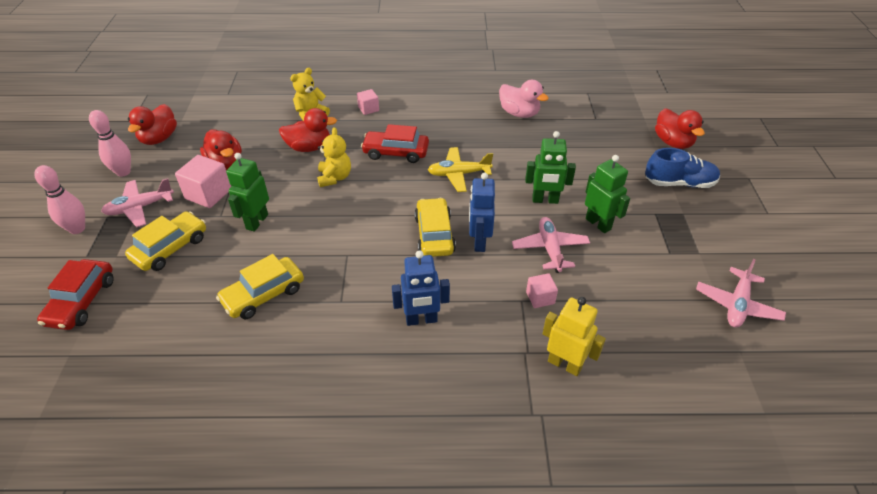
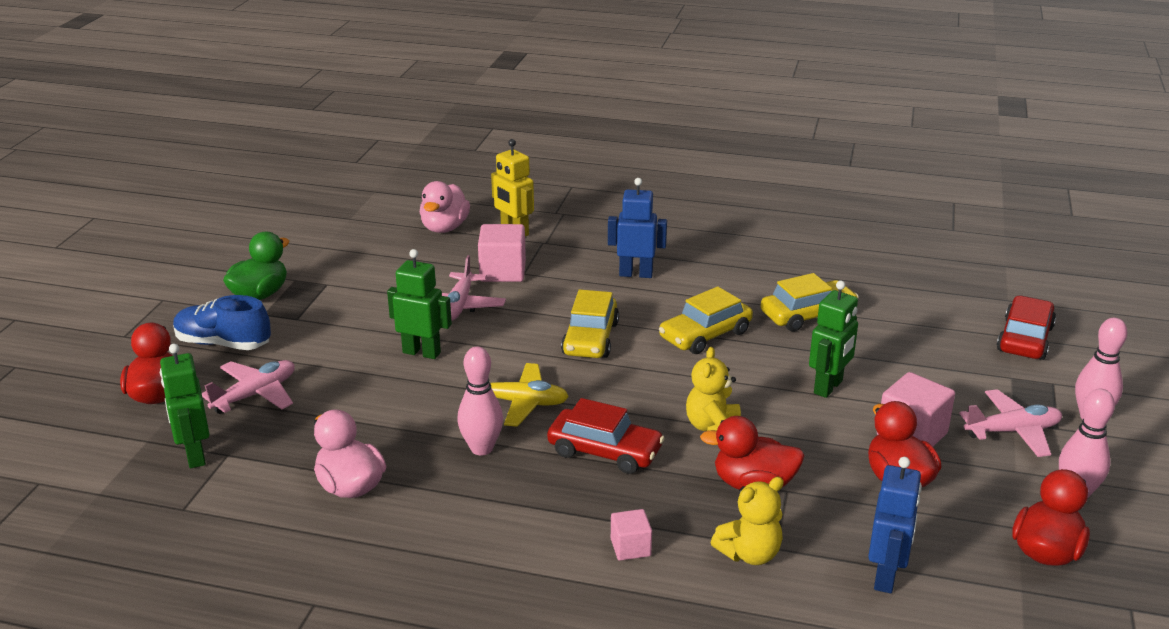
camera: 165 degrees left, 15 degrees down
yellow car [125,211,206,271] -> yellow car moved to [659,286,753,354]
blue robot [469,173,495,252] -> blue robot moved to [868,457,922,593]
pink cube [526,273,558,308] -> pink cube [478,224,526,282], size x1.73
green robot [585,155,630,233] -> green robot moved to [160,344,209,468]
pink plane [696,259,786,327] -> pink plane moved to [202,360,295,414]
none -> green duck [223,232,289,300]
none -> pink duck [420,181,470,233]
none -> pink bowling pin [457,346,503,455]

